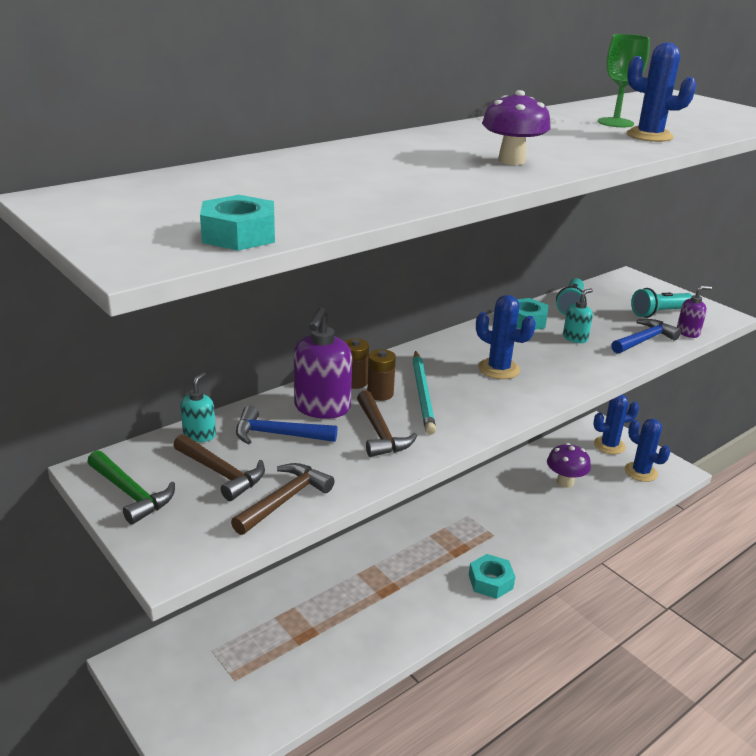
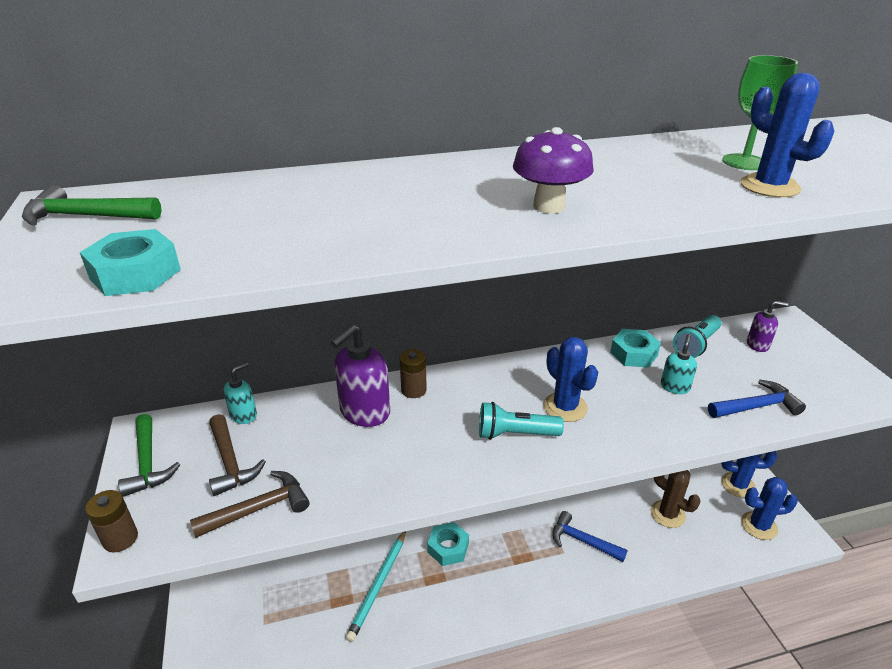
camera: 25 degrees right, 5 degrees up
blue hammer [236,406,337,445] -> blue hammer moved to [552,511,628,562]
brown hammer [357,390,418,457] -> none
brown battery [367,349,396,401] -> brown battery moved to [85,490,138,552]
turquoise pencil [413,351,436,435] -> turquoise pencil moved to [346,532,406,642]
turquoise nut [469,554,515,599] -> turquoise nut moved to [427,522,469,566]
purple mushroom [547,443,591,488] -> brown cactus [650,470,700,528]
turquoise soap dispenser [563,288,593,343] -> turquoise soap dispenser turned 45 degrees counterclockwise [661,334,697,394]
blue cactus [625,419,670,482] -> blue cactus turned 75 degrees counterclockwise [741,477,798,540]
turquoise flashlight [631,288,692,318] -> turquoise flashlight moved to [479,402,564,440]
purple soap dispenser [677,286,712,338] -> purple soap dispenser moved to [747,301,788,352]
none -> green hammer [22,185,162,226]

